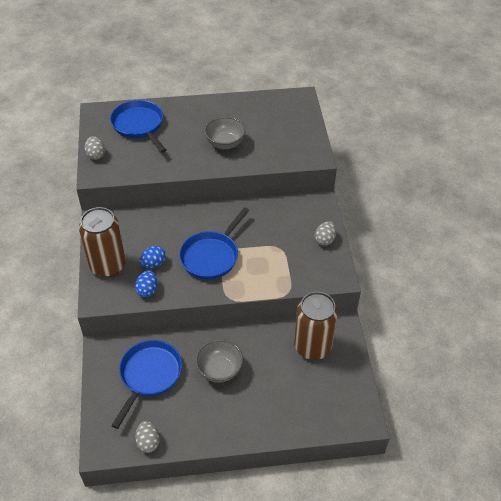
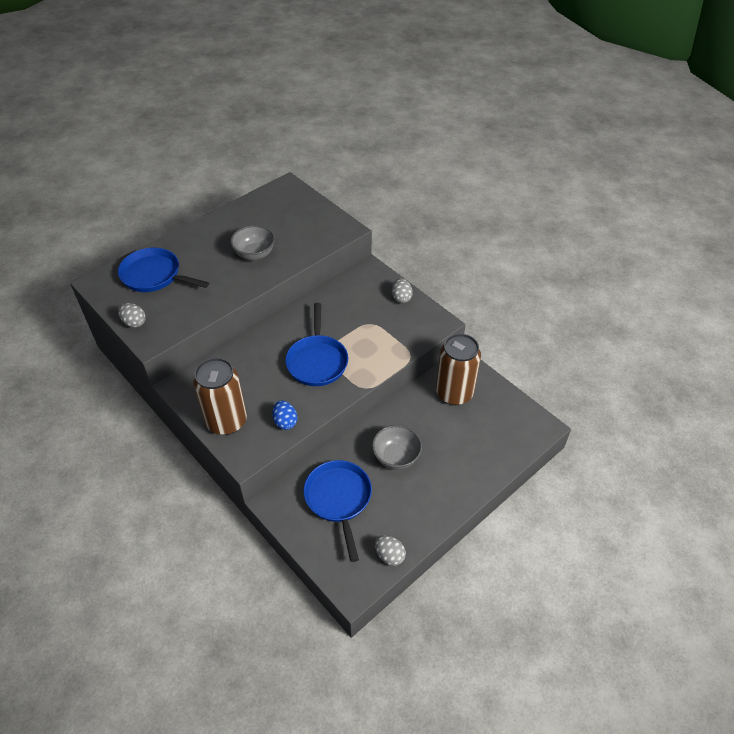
camera: 35 degrees left, 0 degrees up
blue egg [140,246,166,268] -> none

